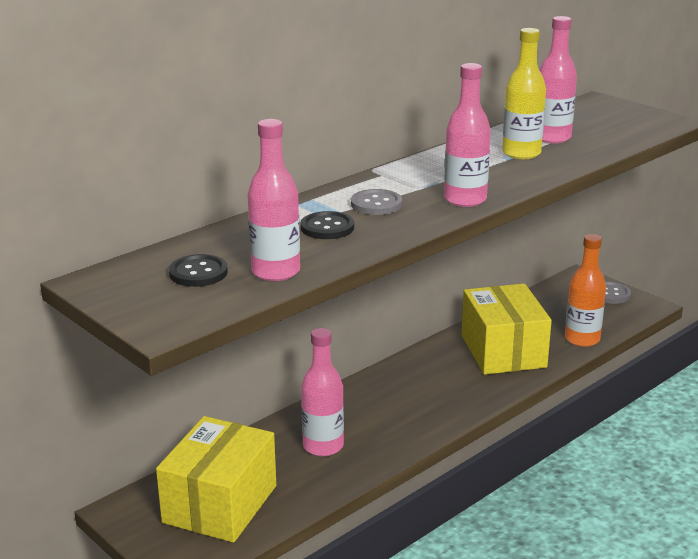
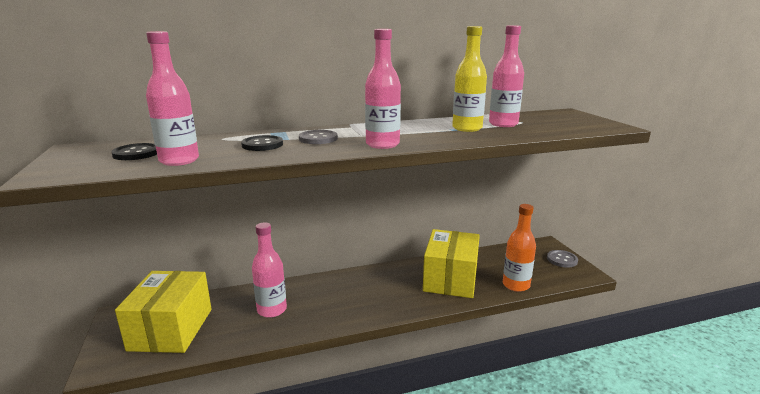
camera: 25 degrees right, 5 degrees down
yellow box [156,416,276,543] -> yellow box turned 45 degrees counterclockwise [115,271,211,353]

